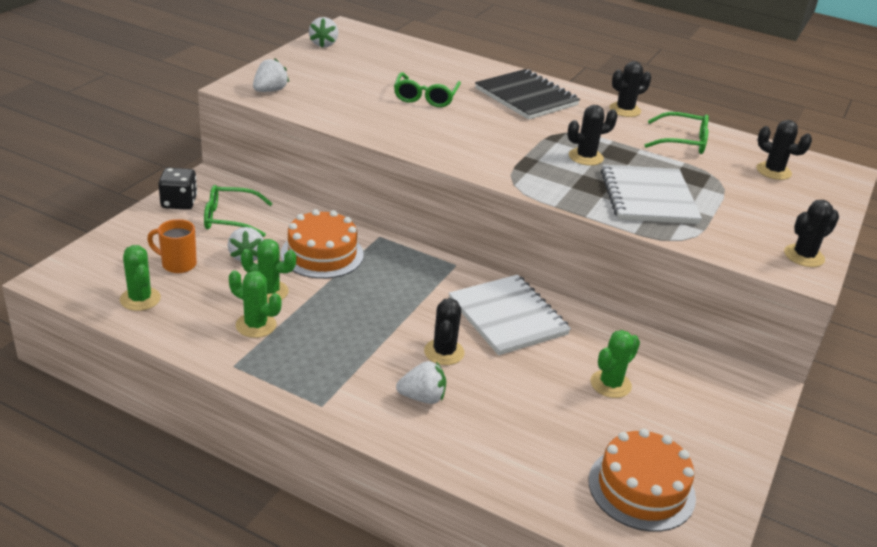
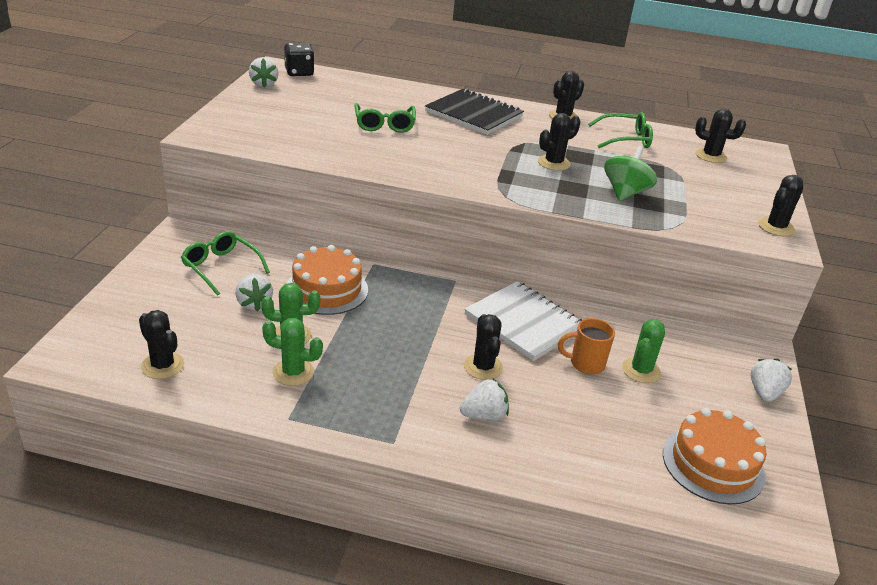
camera: 15 degrees left, 0 degrees up
green cactus [120,245,161,311] -> black cactus [139,310,184,379]
orange mug [147,219,197,273] -> orange mug moved to [558,318,615,374]
black dice [158,168,197,210] -> black dice moved to [284,43,314,76]
green glasses [204,185,273,237] -> green glasses turned 60 degrees clockwise [181,231,270,296]
white strawberry [253,58,289,92] -> white strawberry moved to [750,359,792,402]
white notebook [601,164,702,224] -> green spinning top [604,146,657,201]

